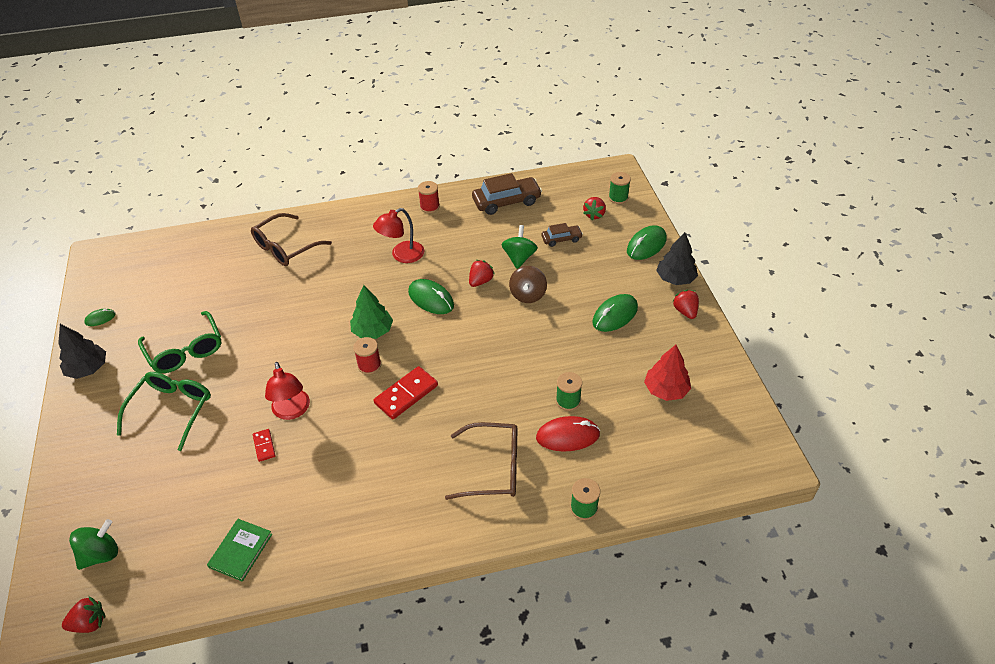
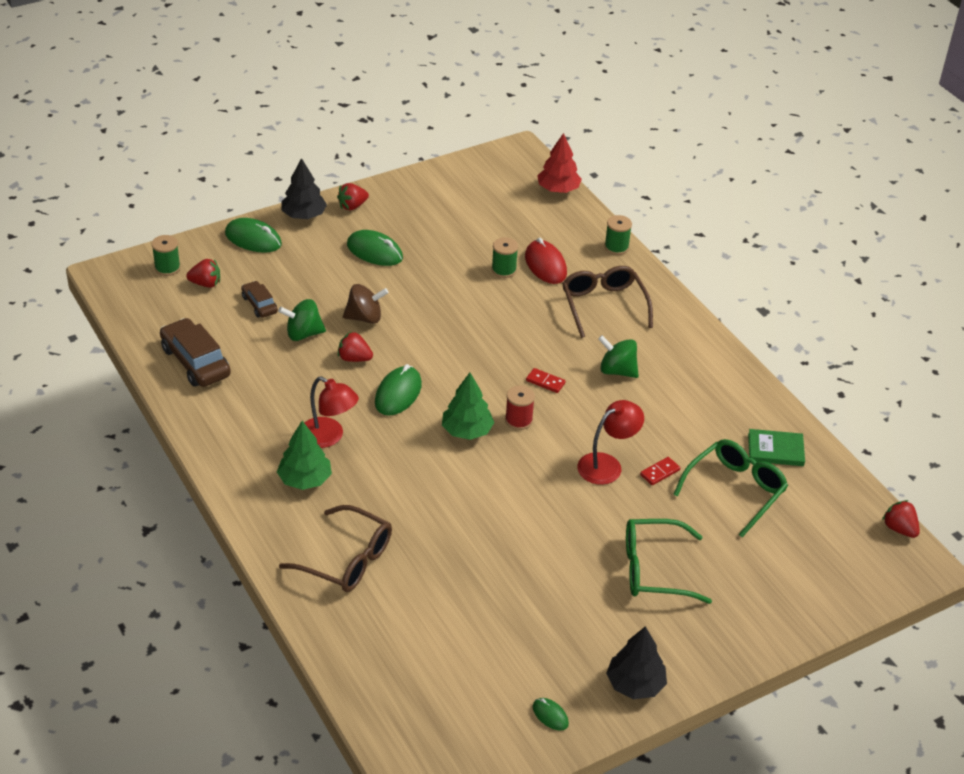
camera: 110 degrees left, 5 degrees down
green spinning top [69,519,118,570] -> green spinning top moved to [598,335,639,378]
green glasses [138,311,221,373] -> green glasses moved to [673,439,788,537]
red domino [374,366,438,419] -> red domino [526,368,566,393], size x0.54
red spool [418,181,440,213] -> none
red tree [644,345,691,401] -> red tree moved to [537,133,582,193]
none -> green tree [277,421,332,490]

